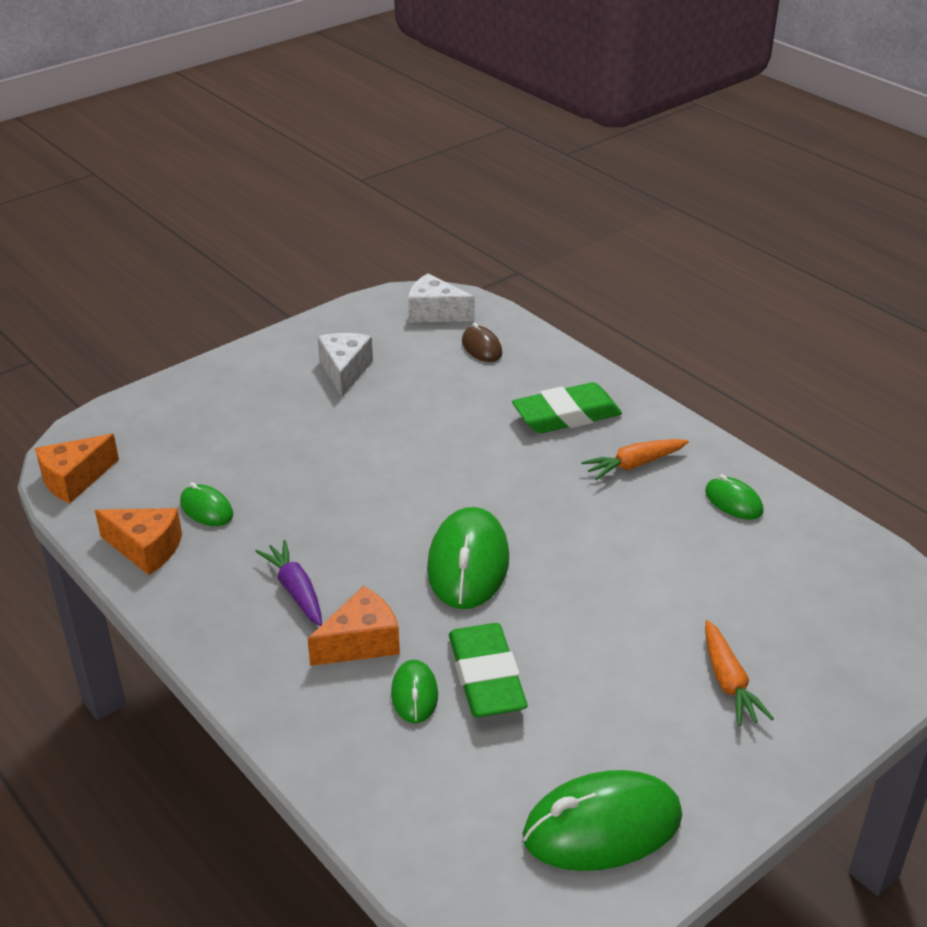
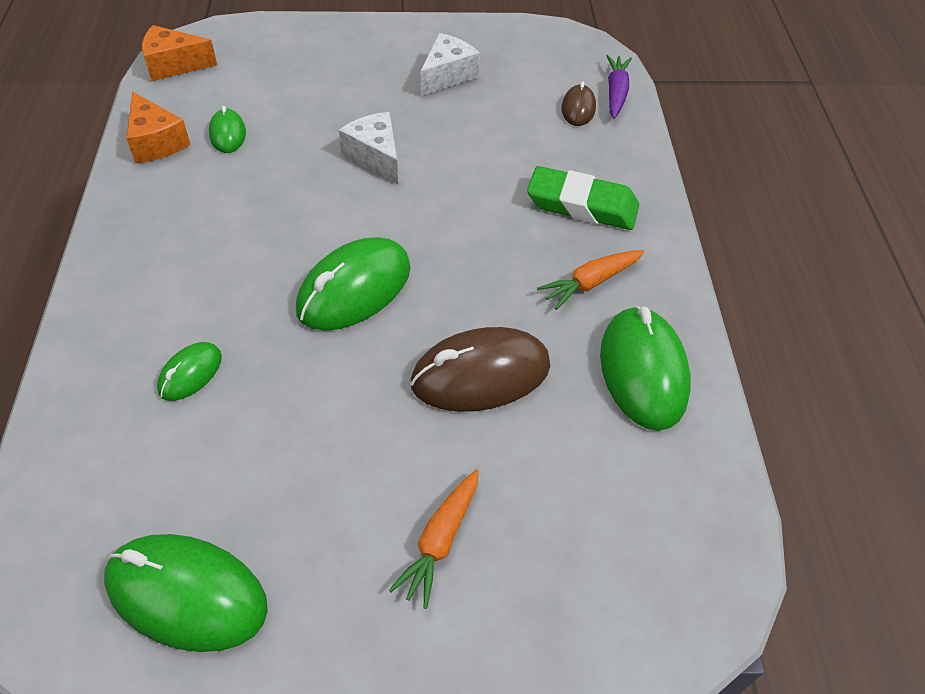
camera: 35 degrees right, 15 degrees up
purple carrot [255,540,322,626] -> purple carrot moved to [606,55,632,119]
orange cheese [308,586,400,666] -> none
white cheese [408,273,475,322] -> white cheese moved to [339,112,398,184]
green eraser [449,623,527,717] -> none
orange carrot [581,439,689,480] -> orange carrot turned 45 degrees counterclockwise [537,250,645,310]
green mouse [705,474,763,520] -> green mouse [600,306,691,431], size x1.92
none -> brown mouse [410,327,550,412]

